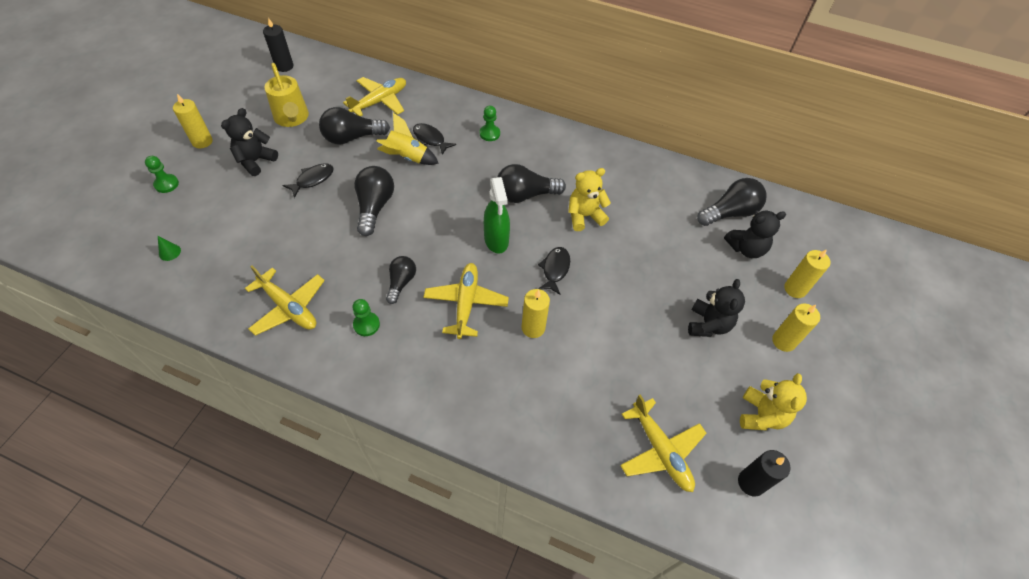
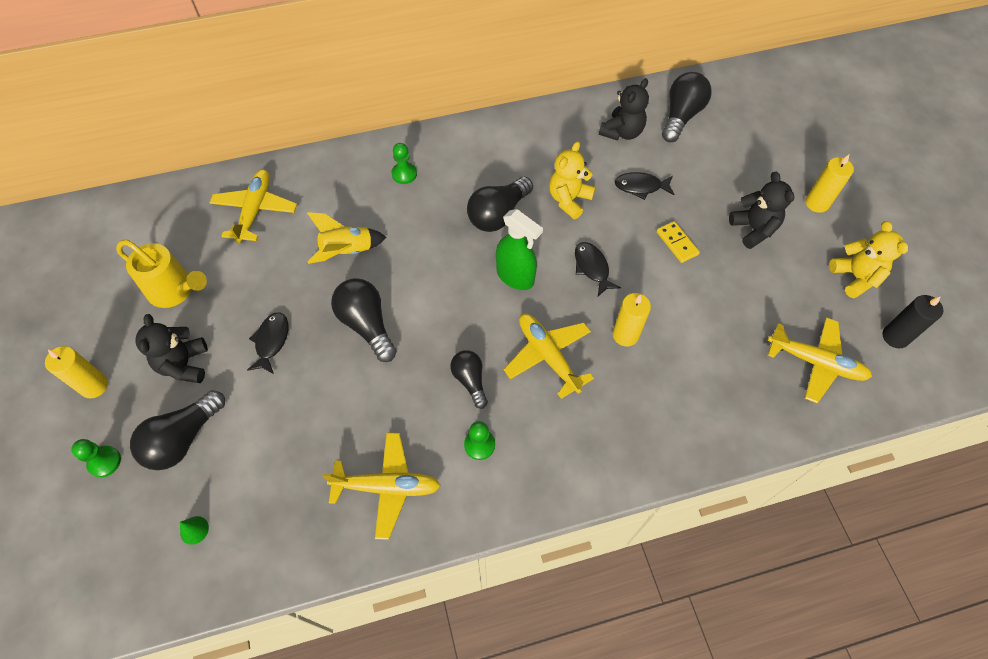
camera: 35 degrees left, 5 degrees up
black candle [263,18,293,72] -> none
black light bulb [319,107,390,145] -> black light bulb moved to [130,390,225,470]
black fish [413,123,456,155] -> black fish moved to [615,172,674,200]
black teddy bear [724,210,786,258] -> black teddy bear moved to [599,78,649,141]
yellow candle [784,249,831,298] -> none
none -> yellow domino [657,221,700,263]

